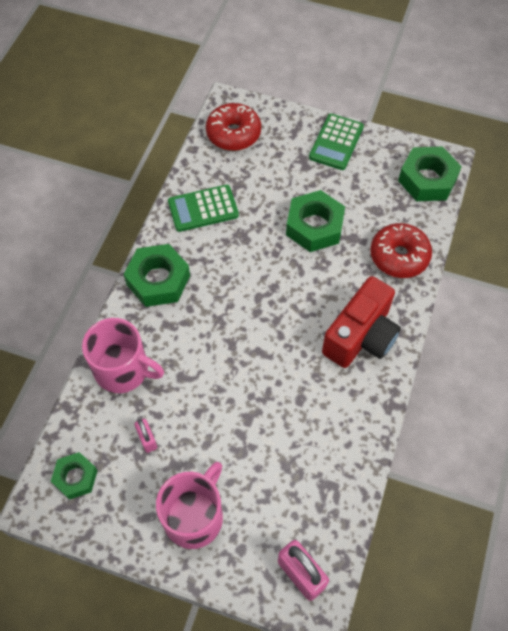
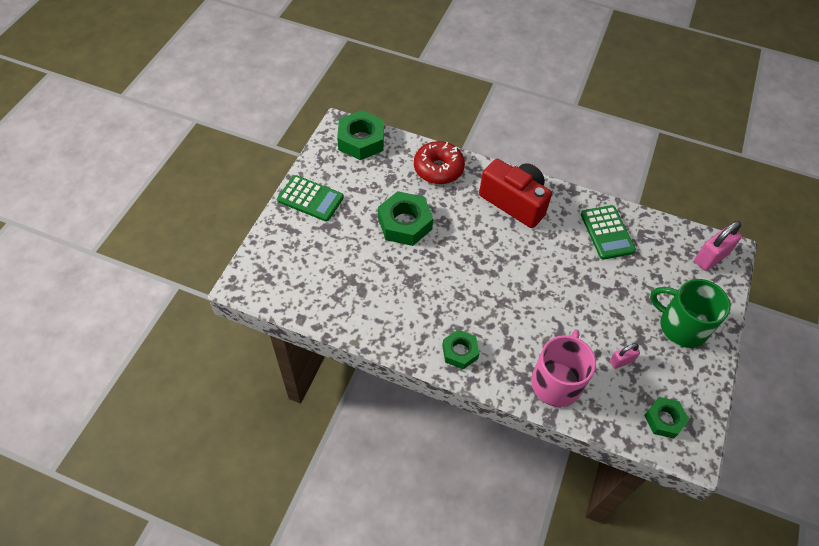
camera: 90 degrees left, 5 degrees down
green nut [123,244,190,307] -> green nut [442,329,479,369], size x0.61
pink mug [156,462,223,549] -> green mug [650,279,730,348]
green calculator [168,185,239,232] -> green calculator moved to [581,205,636,260]
red donut [206,103,261,151] -> none

